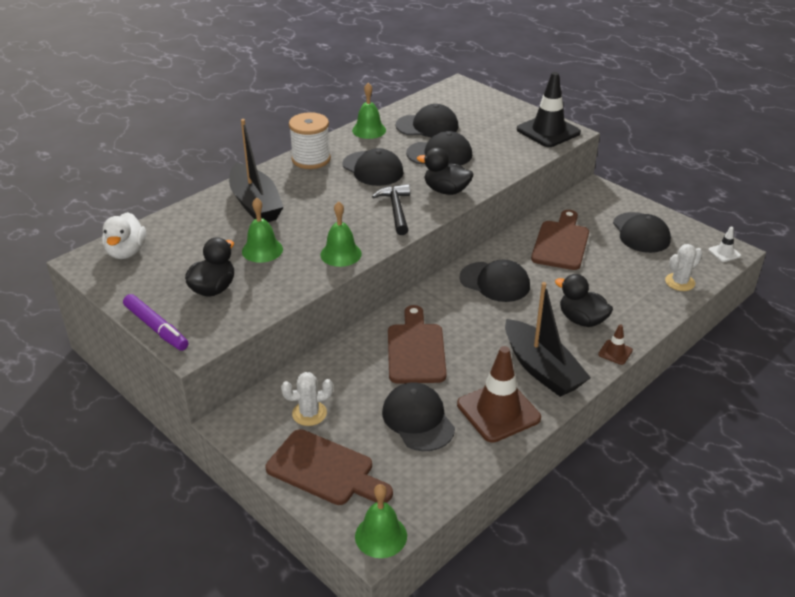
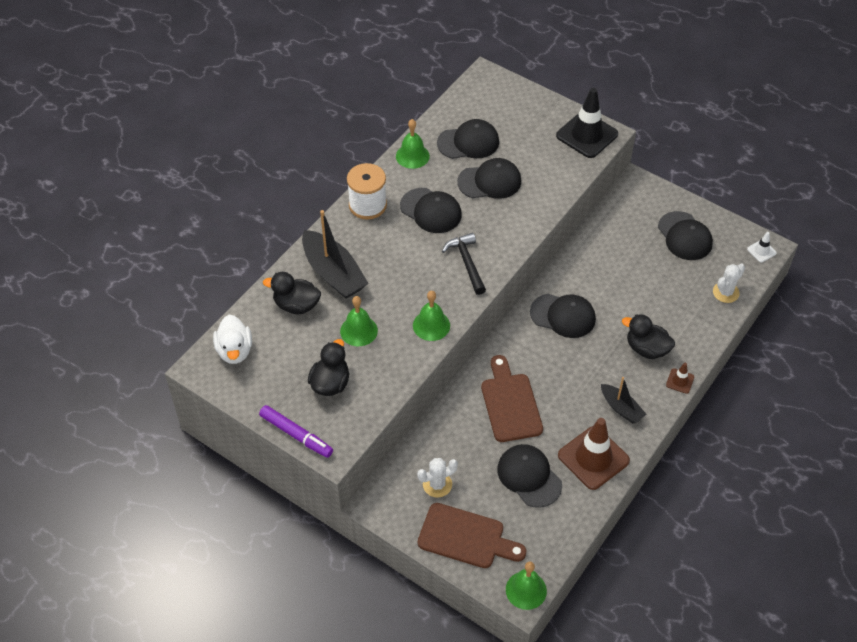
camera: 10 degrees left, 15 degrees up
black duck [417,148,473,195] -> black duck moved to [263,272,321,314]
black boat [505,282,591,397] -> black boat [601,377,646,424], size x0.56
brown cutting board [531,210,589,270] -> none

